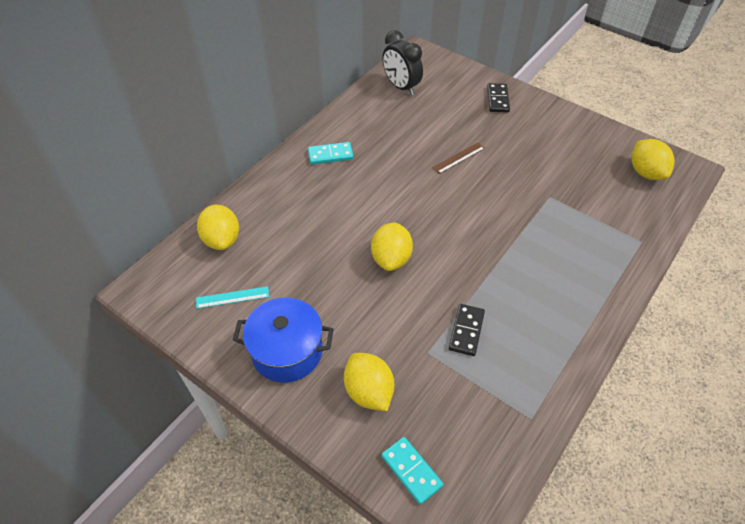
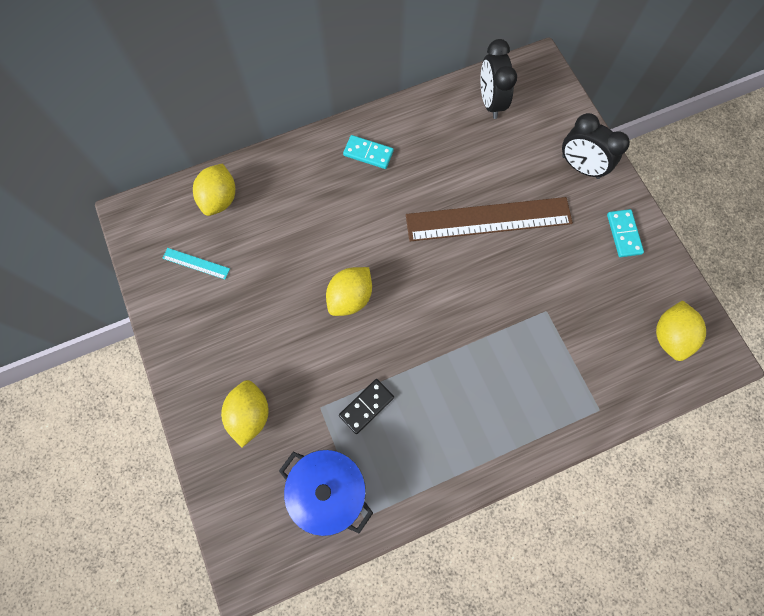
camera: 30 degrees right, 20 degrees up
blue pot [233,298,333,383] -> blue pot moved to [279,450,373,536]
turquoise domino [381,437,443,505] -> turquoise domino moved to [607,209,644,257]
brown ruler [432,142,485,174] -> brown ruler [406,197,573,241], size x2.45
black domino [487,83,510,112] -> black clock [562,113,630,179]

